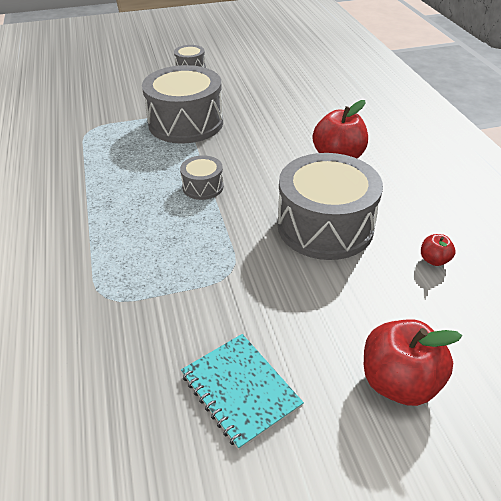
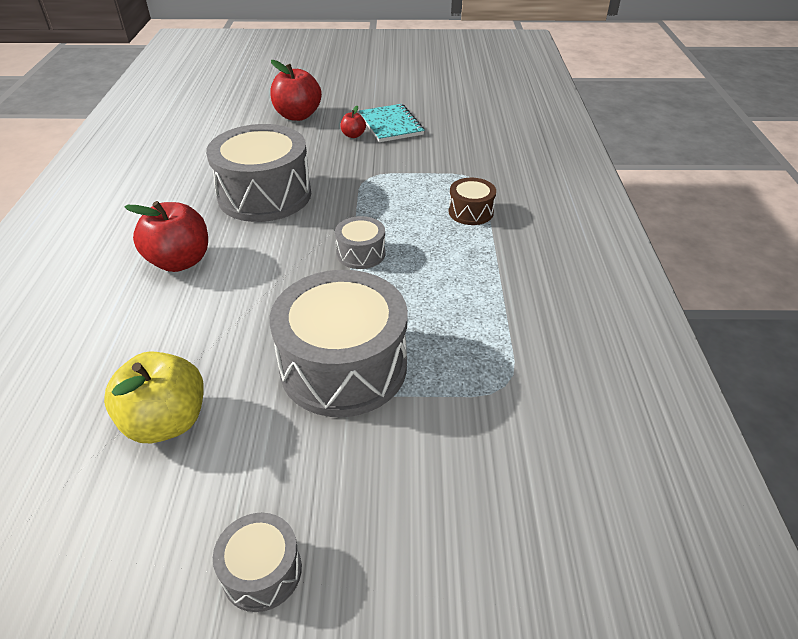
camera: 165 degrees left, 0 degrees up
red apple [421,234,455,266] -> red apple moved to [340,106,366,138]
none -> yellow apple [104,351,204,443]
none -> brown drum [448,178,496,225]

